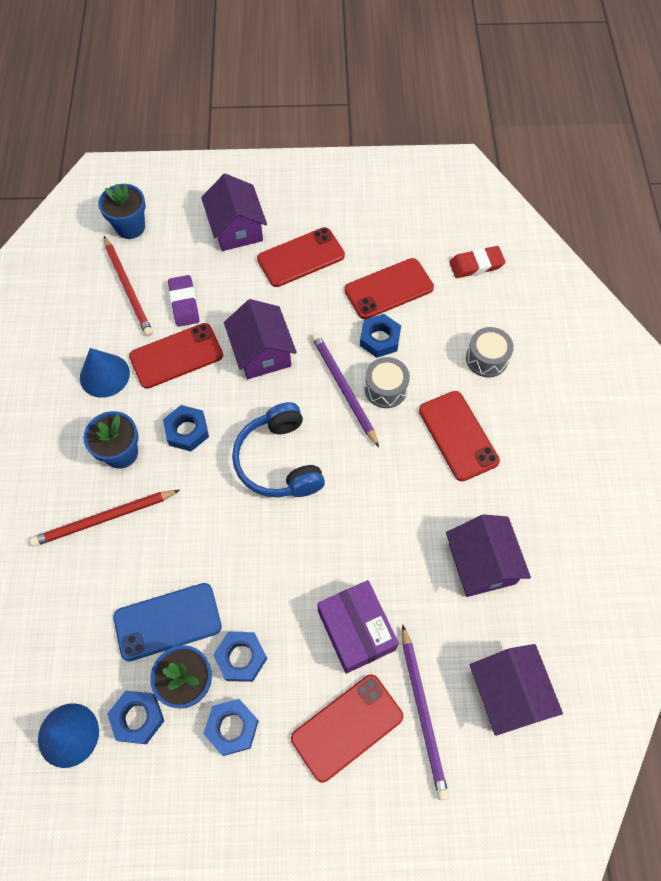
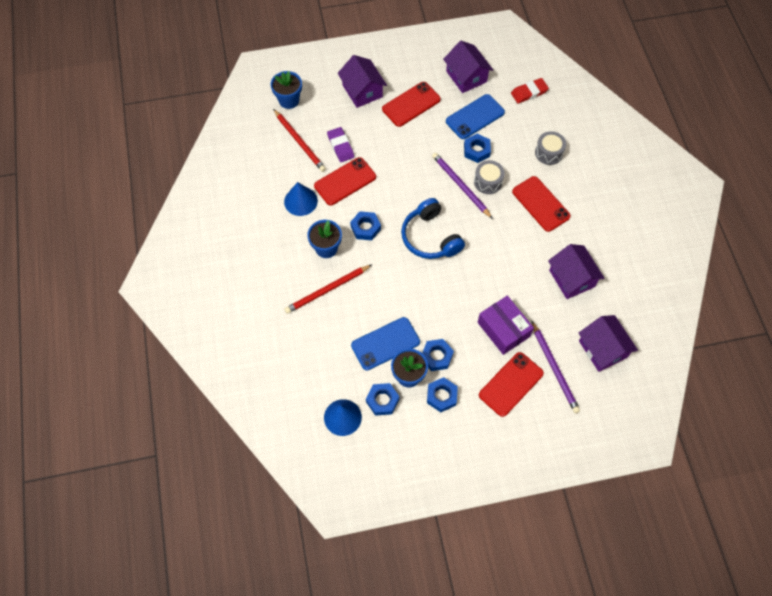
camera: 10 degrees left, 0 degrees up
purple house [224,299,297,379] -> purple house moved to [443,41,493,93]
red phone [344,258,434,319] -> blue phone [446,94,505,139]

